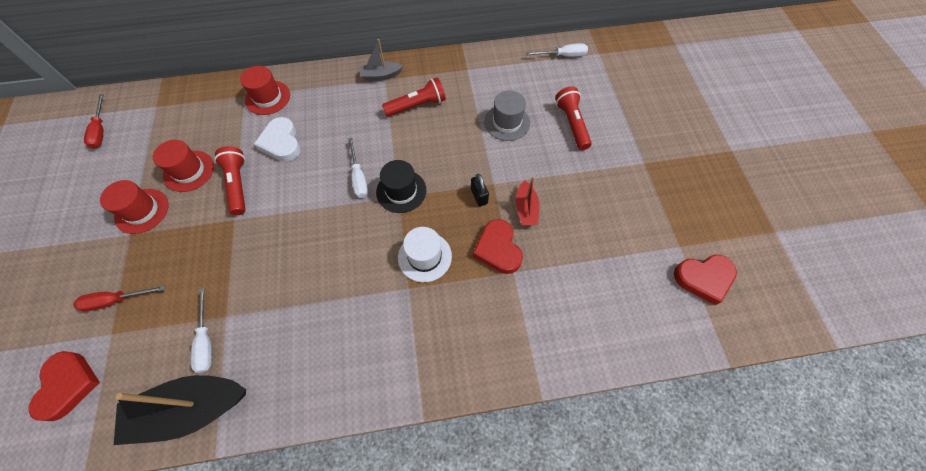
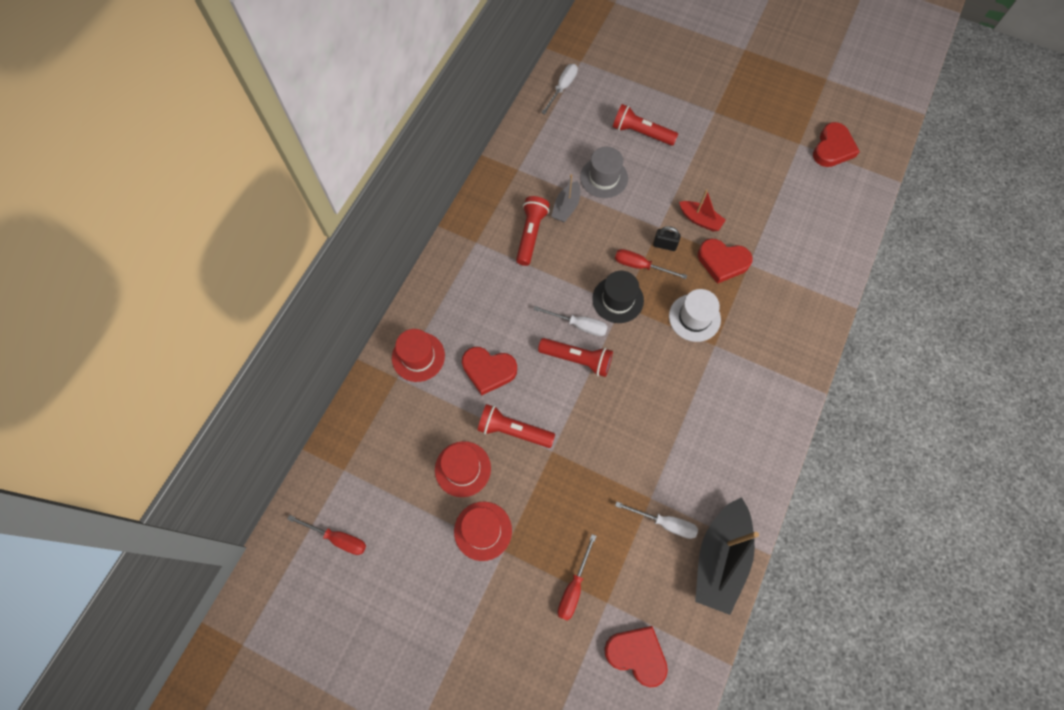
camera: 55 degrees left, 5 degrees up
white heart [254,117,301,162] -> red heart [462,347,517,396]
grey boat [359,39,403,81] -> grey boat moved to [551,174,580,222]
none -> red flashlight [538,338,613,377]
none -> red screwdriver [615,249,687,279]

